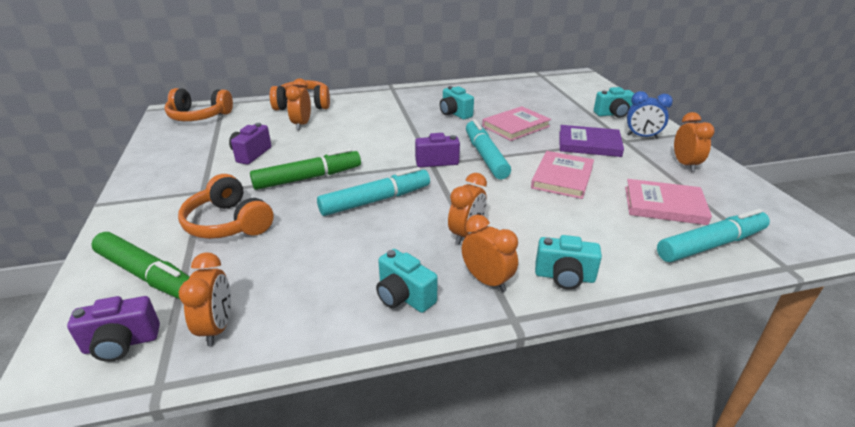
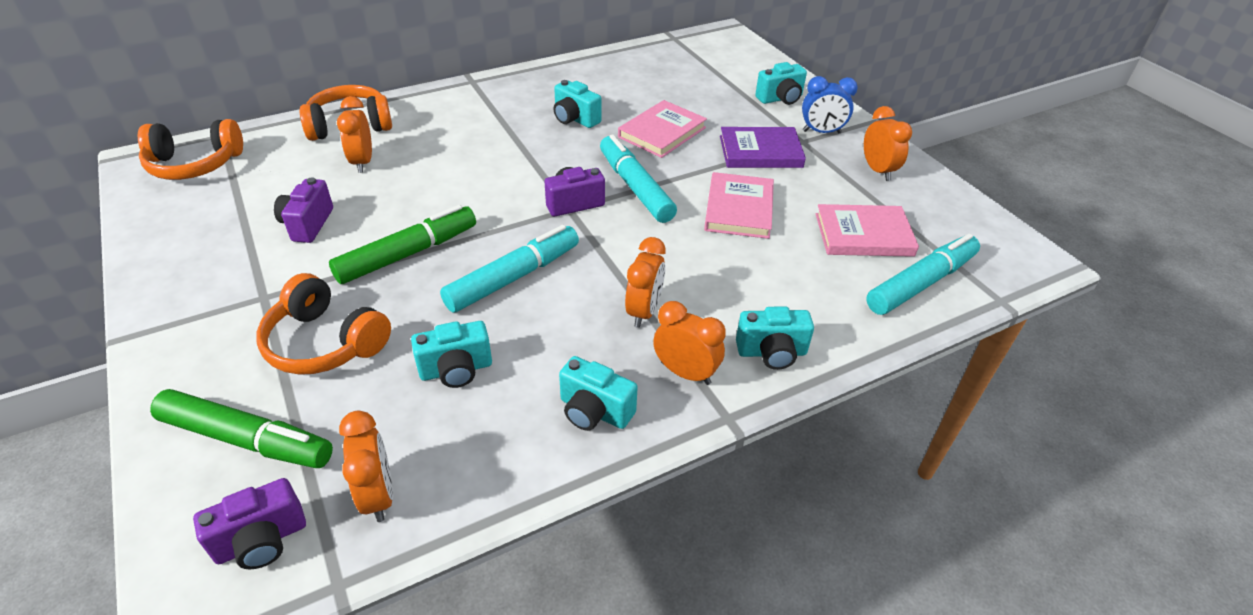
camera: 15 degrees left, 10 degrees up
none -> turquoise camera [411,321,492,388]

